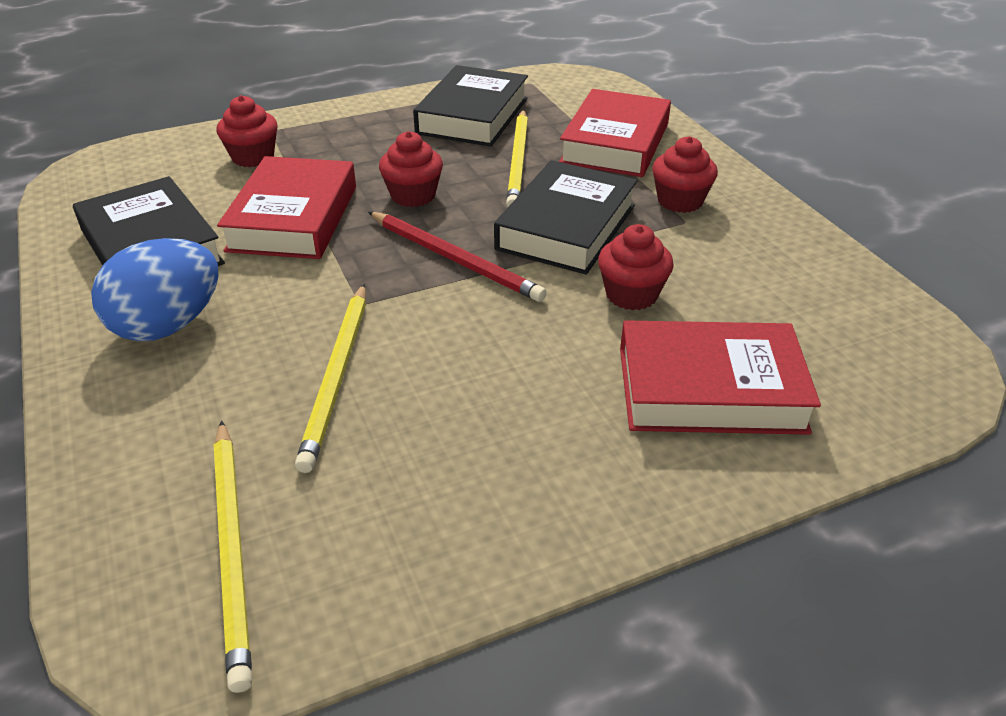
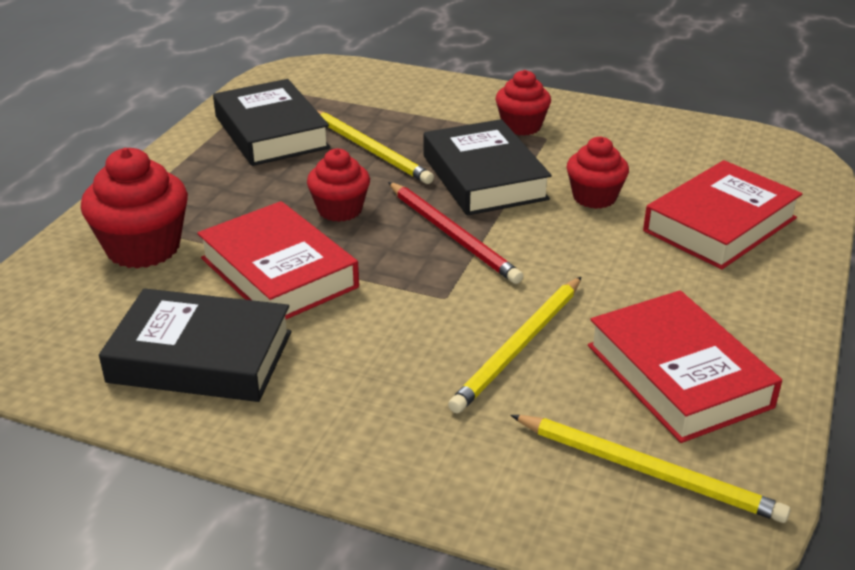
camera: 45 degrees left, 5 degrees down
blue egg [91,238,218,341] -> none
red cupcake [217,95,278,167] -> red cupcake [81,148,188,268], size x1.55
yellow pencil [295,284,366,473] -> yellow pencil turned 75 degrees clockwise [448,277,581,413]
red pencil [368,212,547,302] -> red pencil turned 60 degrees clockwise [388,182,523,284]
red book [559,89,671,177] -> red book moved to [588,290,782,443]

